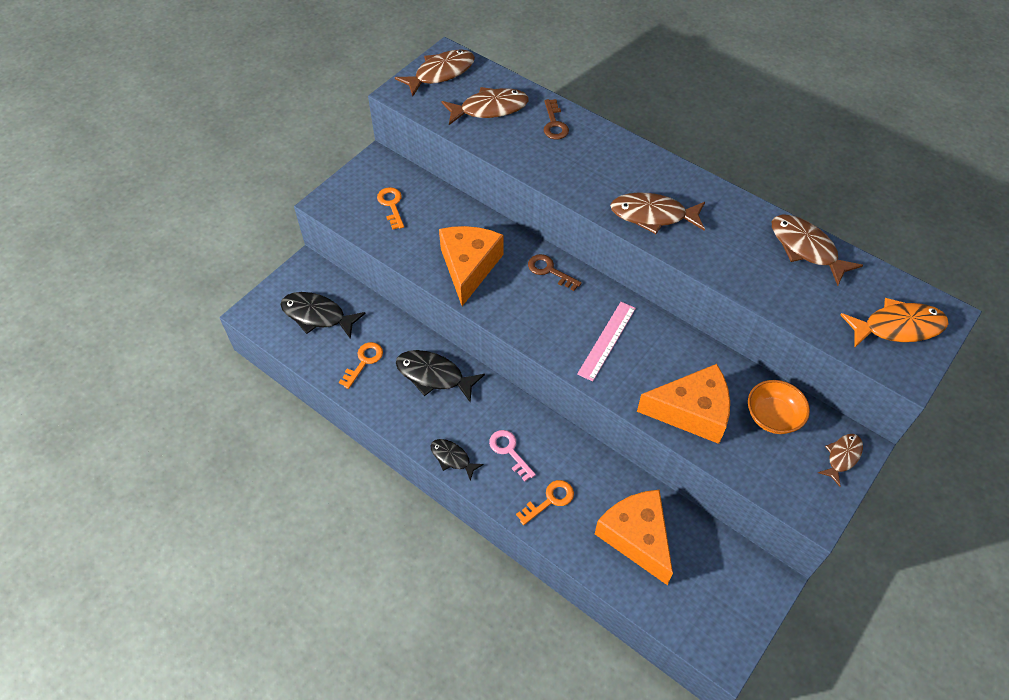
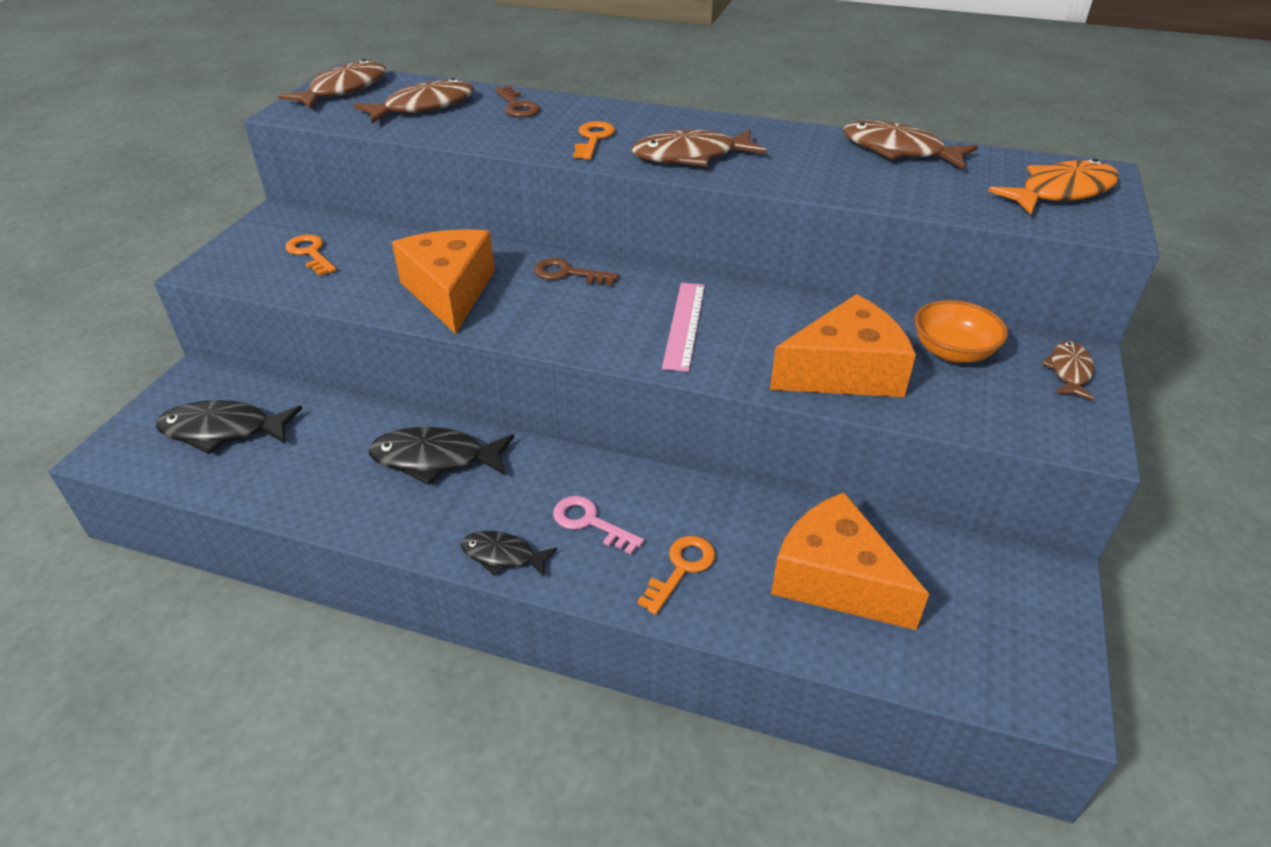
camera: 20 degrees left, 15 degrees down
orange key [339,342,383,389] -> orange key moved to [573,121,615,159]

